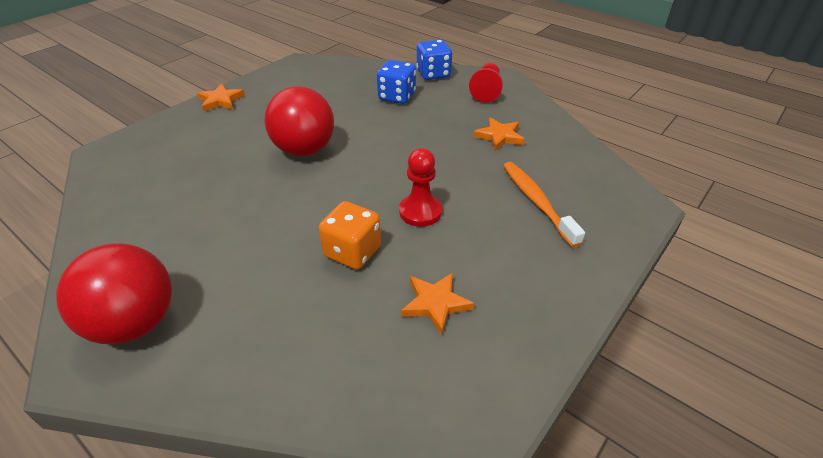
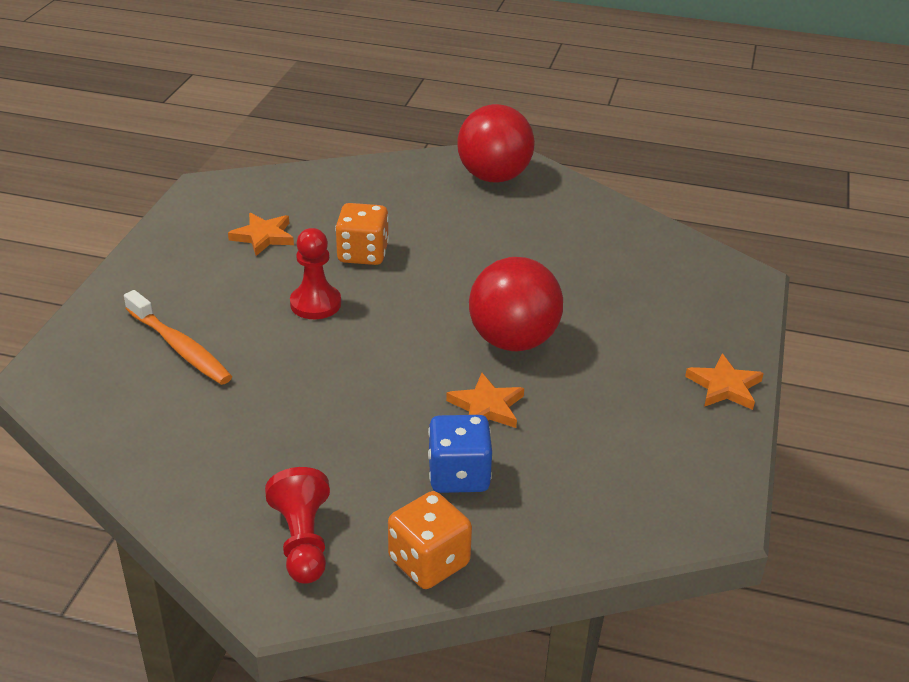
camera: 155 degrees right, 5 degrees down
blue dice [416,40,452,80] -> orange dice [388,491,472,589]
orange star [473,117,525,151] -> orange star moved to [446,373,524,428]

